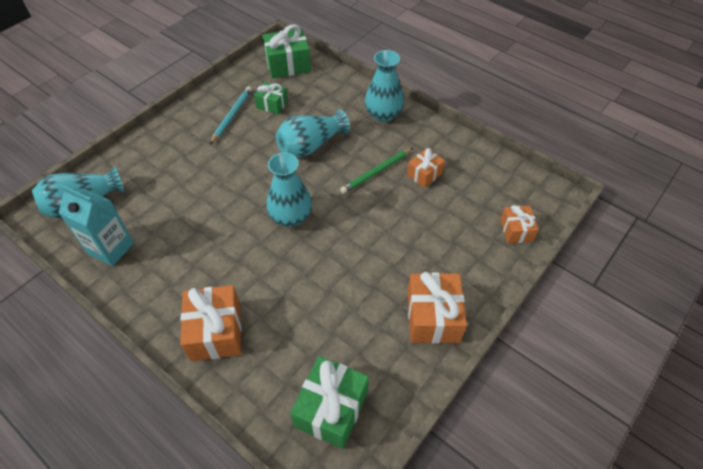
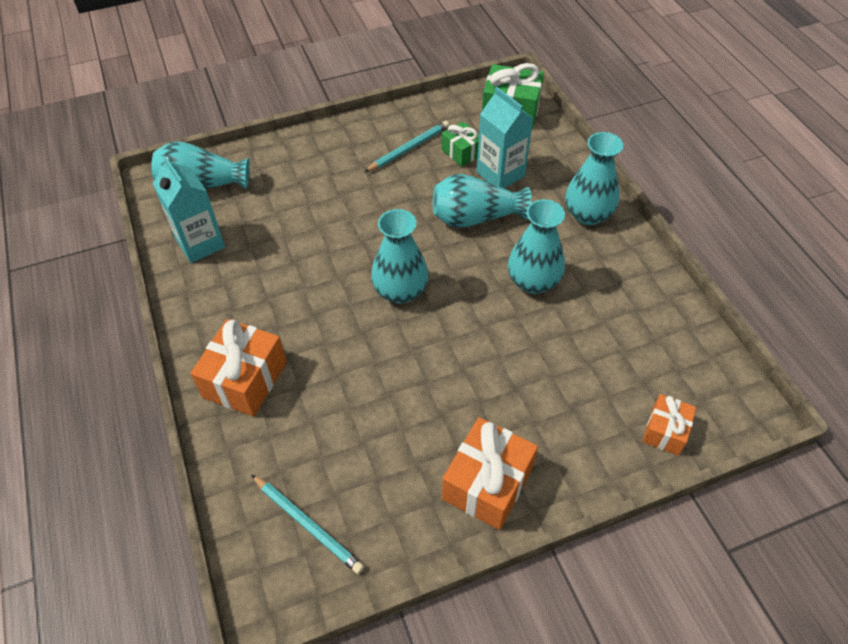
camera: 30 degrees right, 0 degrees up
green gift [290,356,369,449] -> turquoise pencil [251,474,364,574]
green pencil [340,148,413,194] -> turquoise vase [508,199,565,294]
orange gift [407,148,445,188] -> none
none -> turquoise carton [477,87,533,188]

